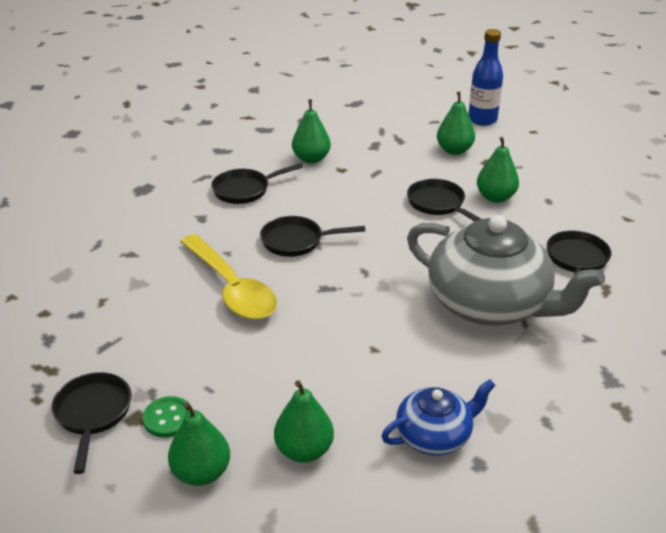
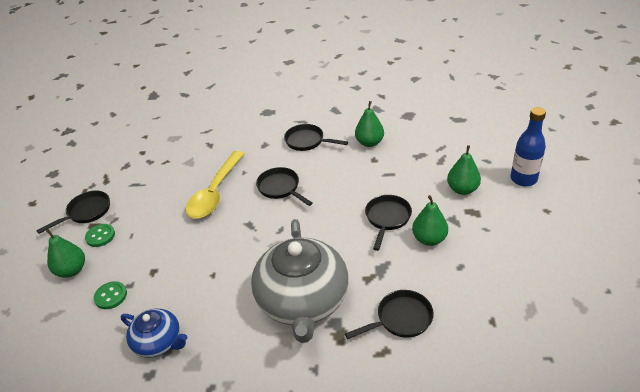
camera: 55 degrees right, 5 degrees up
green pear [274,380,334,463] -> green button [94,281,127,309]

